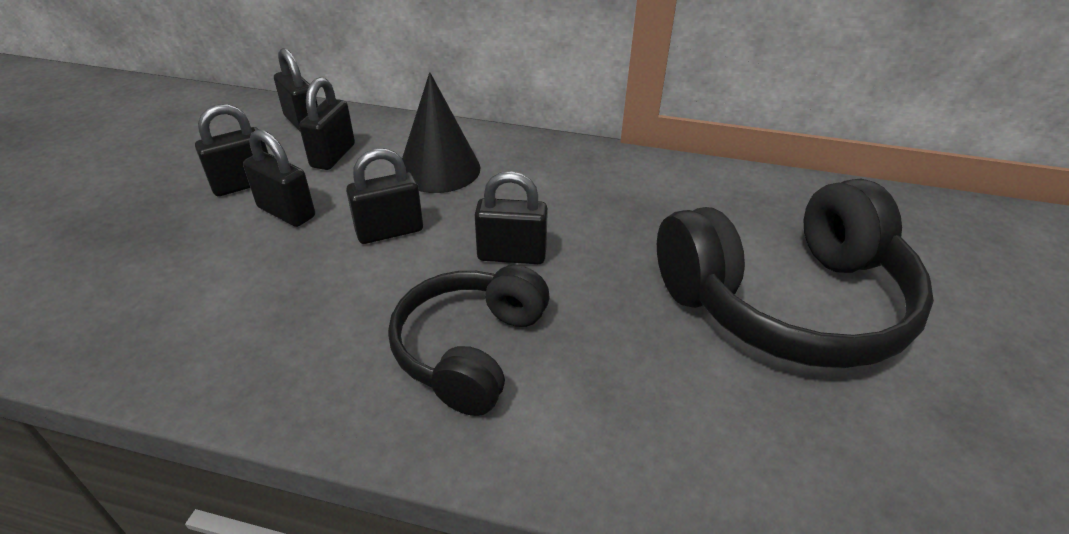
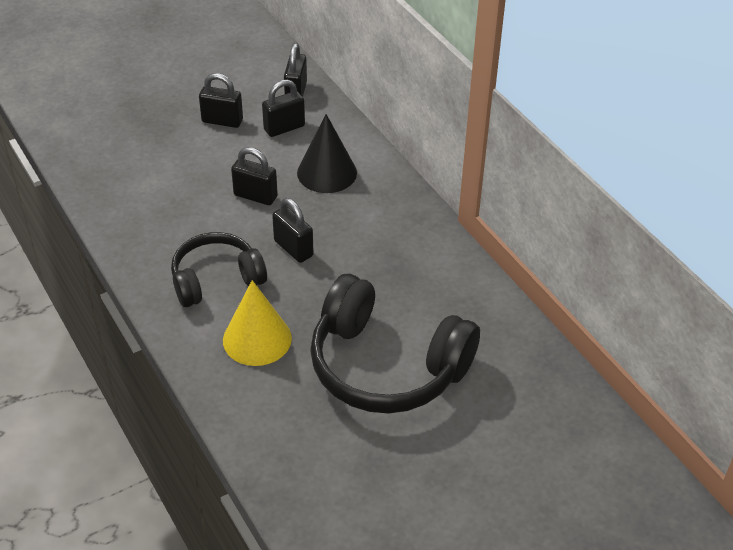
camera: 45 degrees right, 5 degrees up
black padlock [243,129,315,227] -> none
none -> yellow cone [223,280,292,366]

